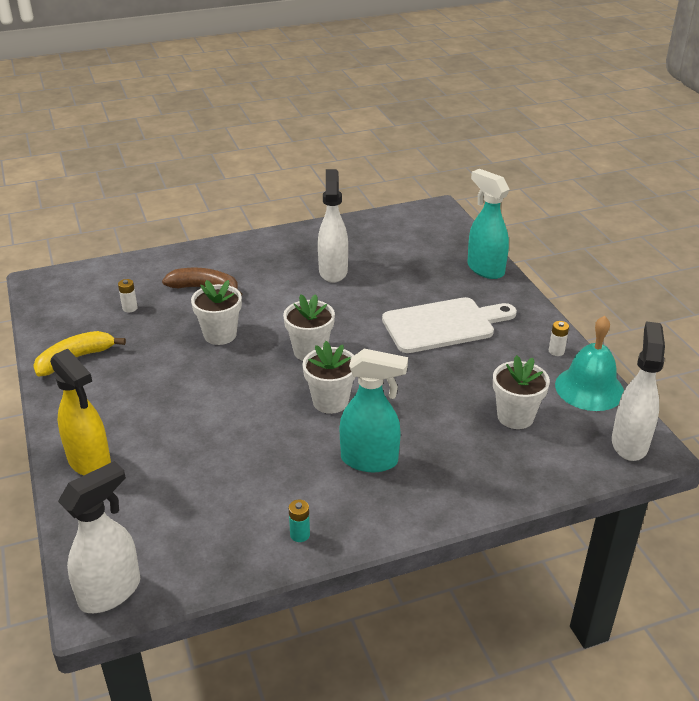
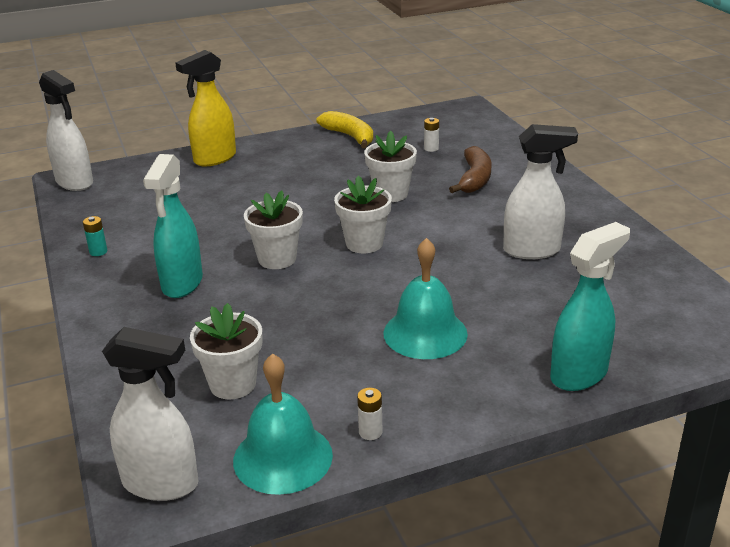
camera: 90 degrees right, 5 degrees down
white cutting board [382,297,517,353] -> turquoise bell [383,238,468,359]

